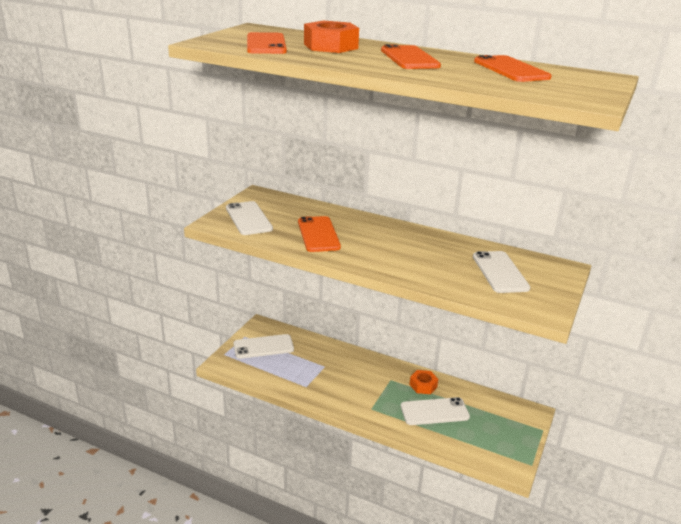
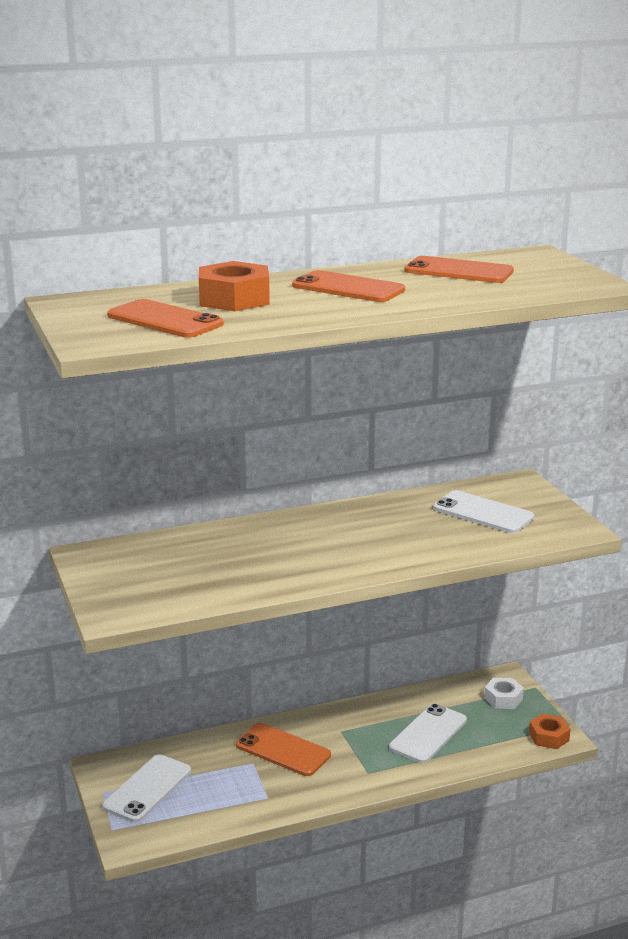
camera: 45 degrees left, 5 degrees down
white phone [226,201,273,235] -> none
orange phone [298,216,341,252] -> orange phone moved to [236,723,331,776]
orange nut [410,370,438,394] -> orange nut moved to [529,714,570,749]
none -> white nut [484,678,524,709]

